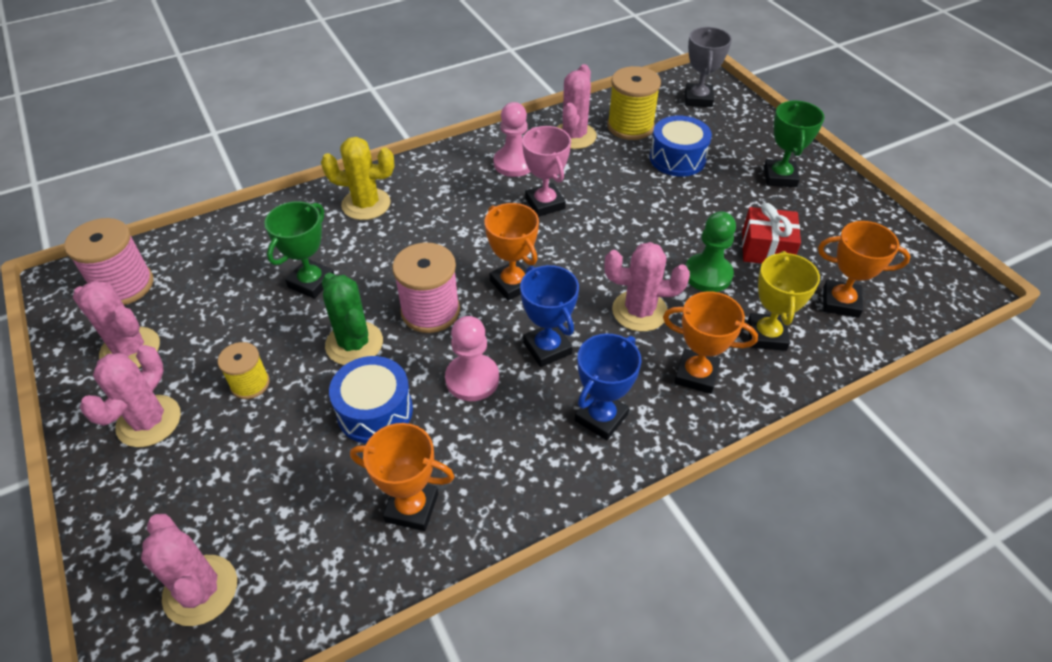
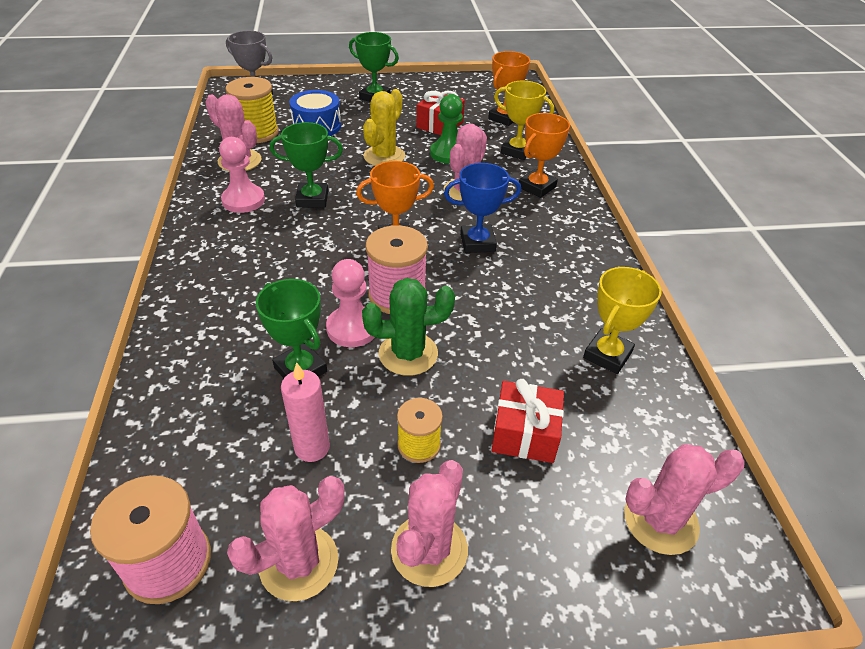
camera: 70 degrees left, 5 degrees down
pink cactus [80,345,181,447] -> pink cactus turned 75 degrees clockwise [391,460,468,587]
yellow cactus [321,137,395,220] -> yellow cactus moved to [363,89,405,166]
blue drum [329,356,413,444] -> none
orange trophy [350,423,455,531] -> yellow trophy [583,267,661,374]
pink pawn [445,316,499,401] -> pink pawn moved to [326,259,375,347]
pink trophy [522,126,571,217] -> green trophy [270,122,343,208]
blue trophy [575,333,641,440] -> none
none -> pink candle [281,362,330,462]
none -> red gift [491,379,564,463]

